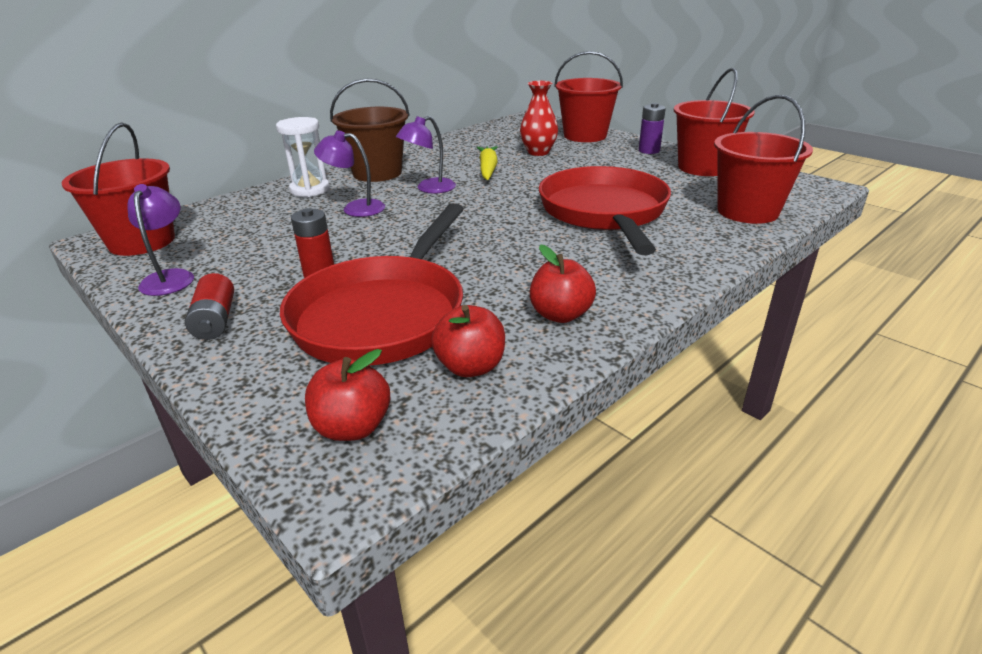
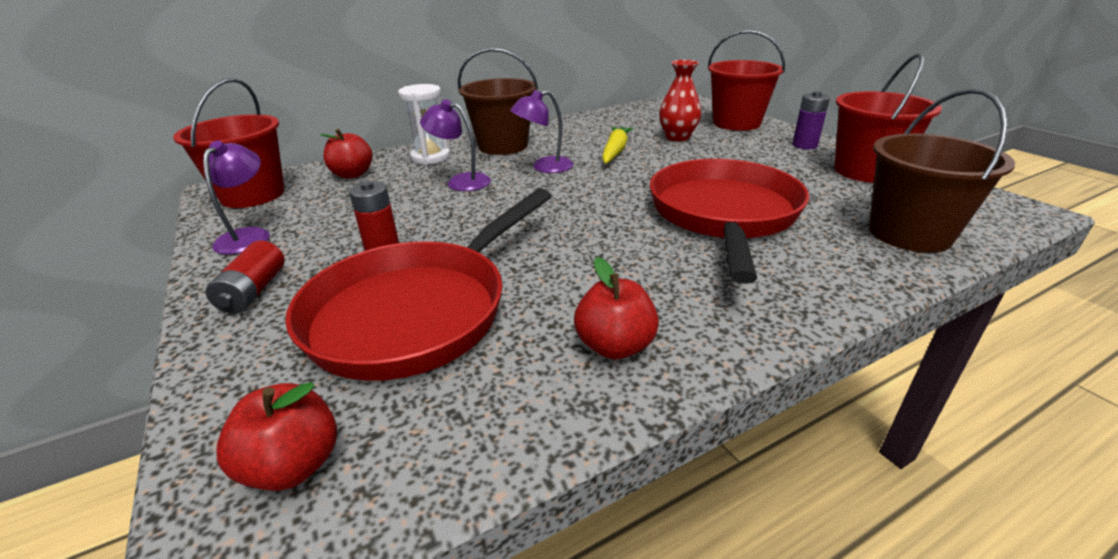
camera: 15 degrees right, 0 degrees up
red apple [432,305,505,377] -> red apple moved to [320,129,373,178]
red bucket [714,95,813,224] -> brown bucket [869,88,1015,253]

